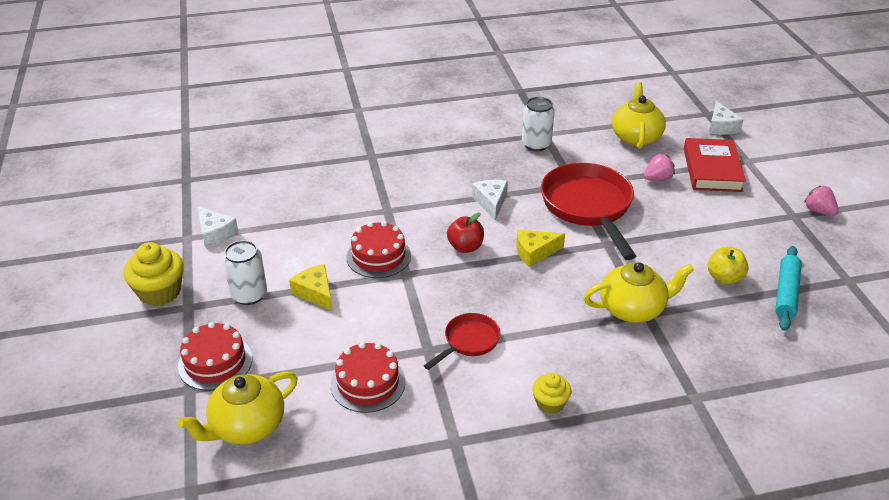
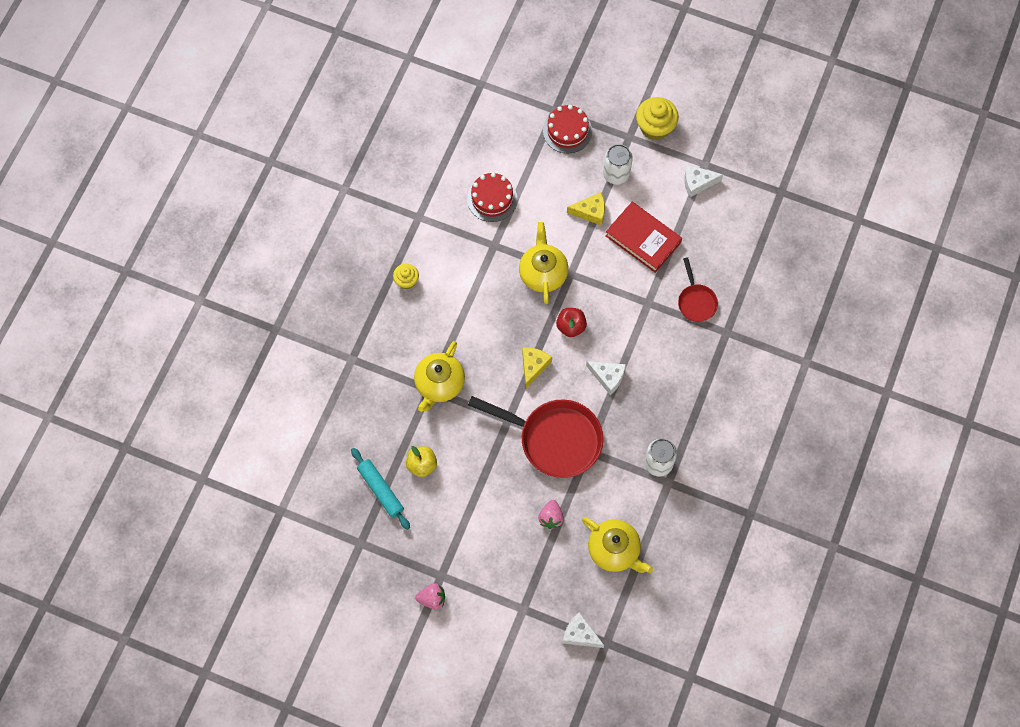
camera: 125 degrees right, 30 degrees up
yellow teapot [178,372,298,445] -> yellow teapot moved to [519,222,568,304]
red cake [346,221,411,278] -> none
red pan [424,313,500,370] -> red pan moved to [678,257,718,322]
red book [684,138,746,192] -> red book moved to [605,202,682,273]

